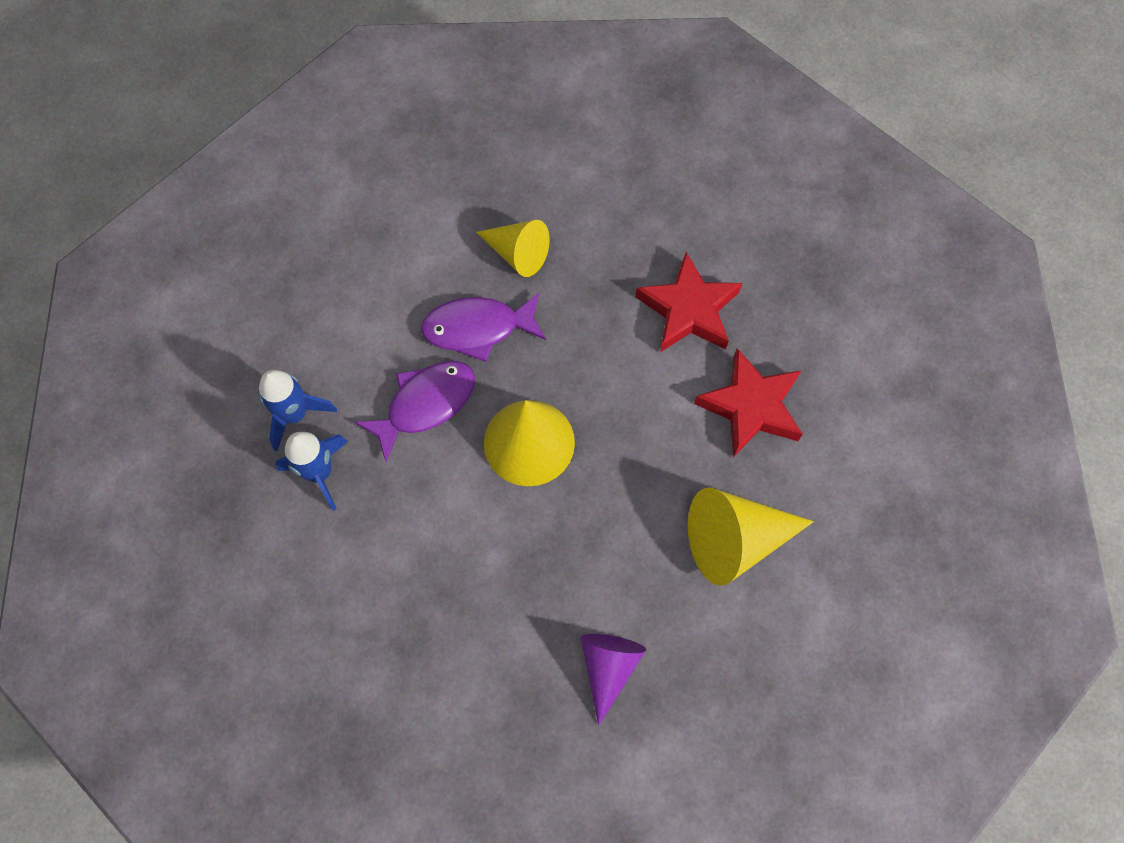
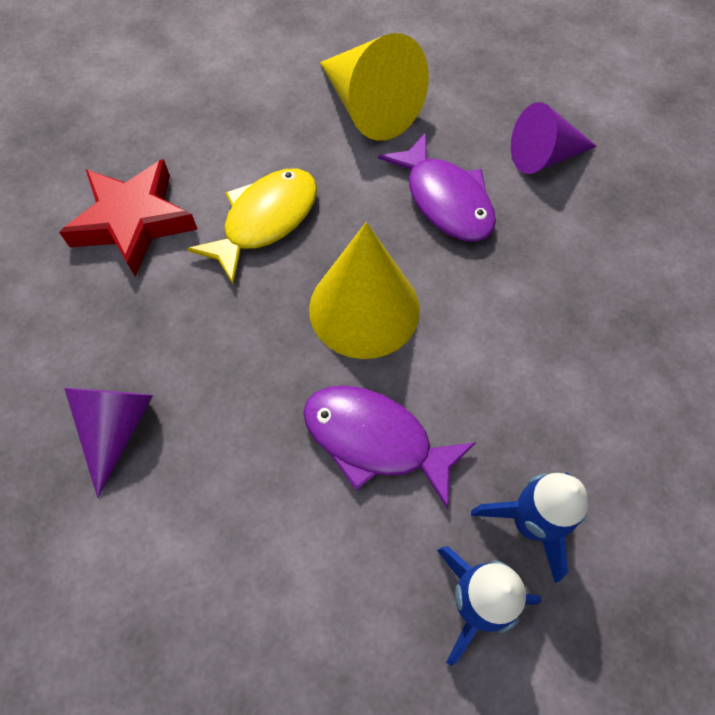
camera: 115 degrees left, 5 degrees down
purple fish [421,293,546,362] -> purple fish moved to [378,132,496,242]
yellow cone [476,220,550,277] -> purple cone [64,388,153,498]
red star [694,348,803,457] -> none
none -> yellow fish [187,169,317,284]

